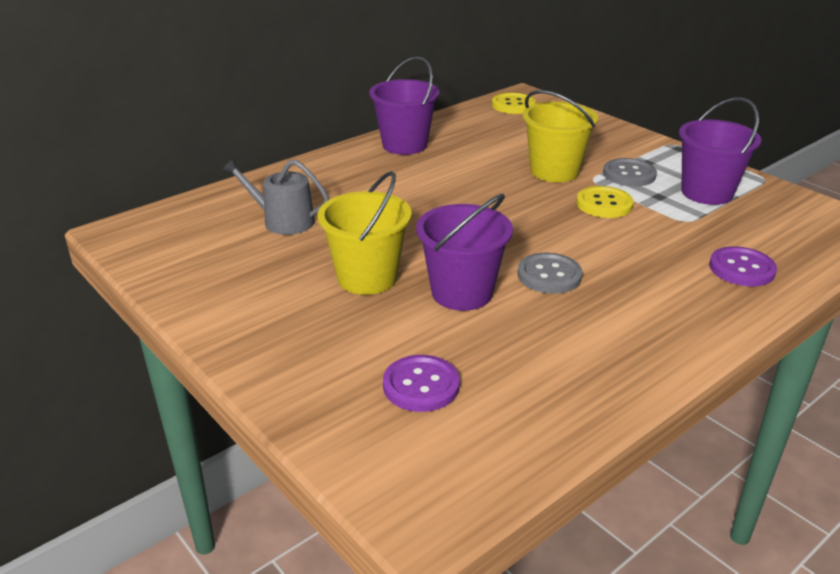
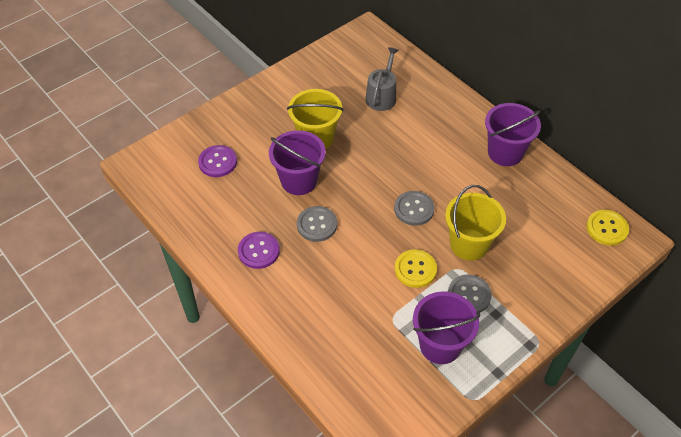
camera: 90 degrees right, 20 degrees up
purple button [709,246,777,286] -> purple button moved to [238,232,280,269]
none -> grey button [394,191,435,226]

